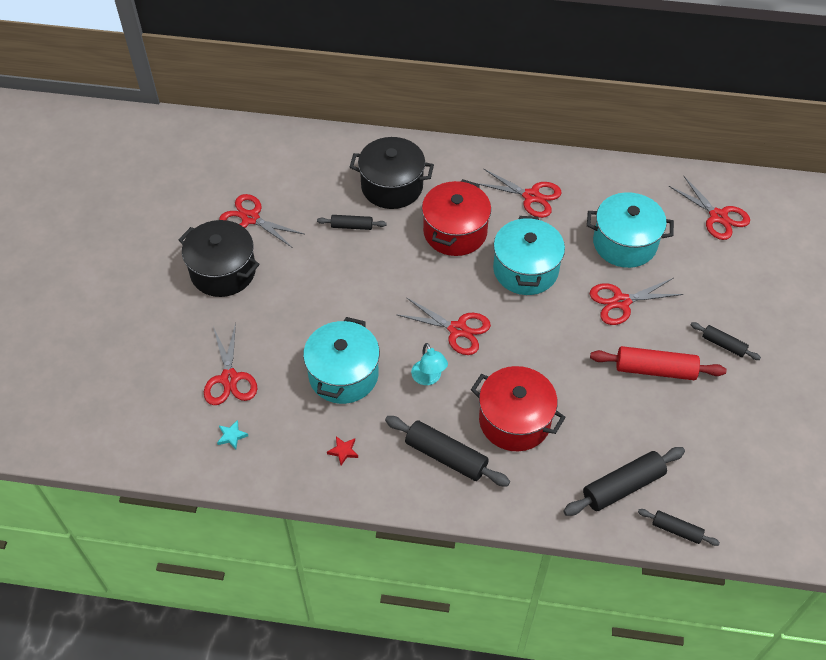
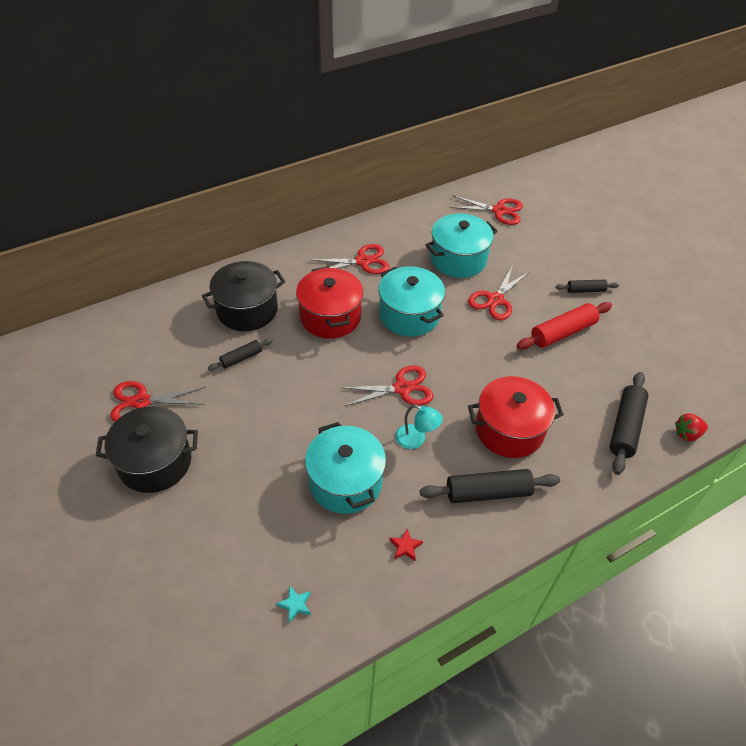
camera: 40 degrees left, 5 degrees down
red scissors [204,323,257,405] -> none
black rolling pin [638,509,720,546] -> red strawberry [675,413,708,441]

